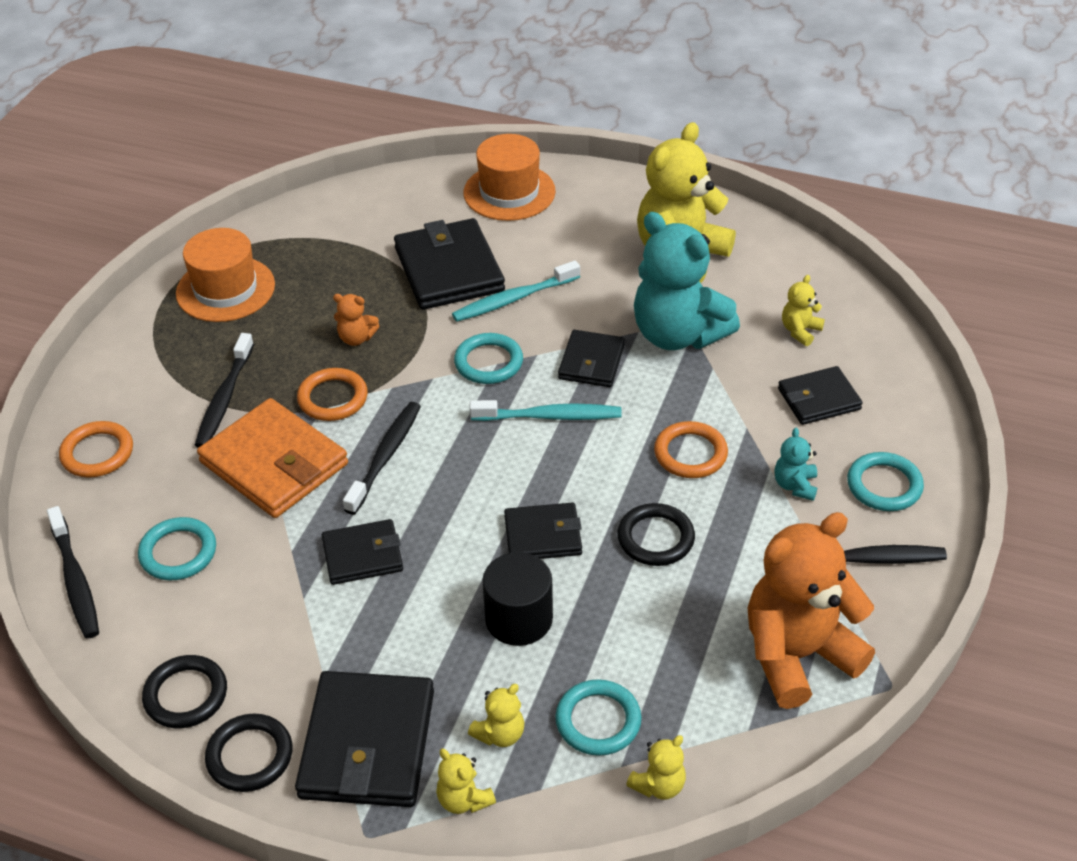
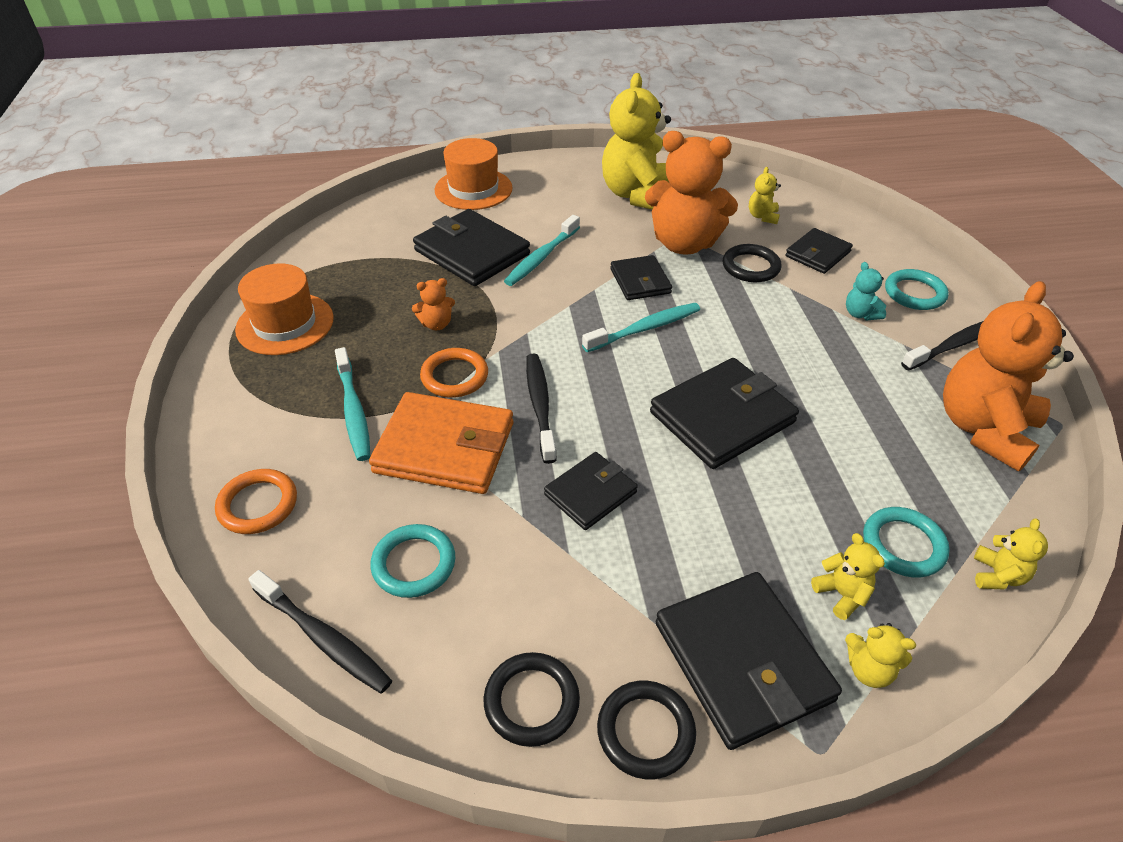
camera: 30 degrees left, 0 degrees up
black toothbrush [195,333,254,448] -> turquoise toothbrush [335,347,370,461]
turquoise ring [454,333,523,384] -> none
yellow teddy bear [468,684,524,747] -> yellow teddy bear turned 45 degrees counterclockwise [811,533,885,620]
black cylinder [482,552,553,646] -> none
black wallet [504,502,582,559] -> black wallet [650,358,799,469], size x1.70
black ring [617,503,695,566] -> black ring moved to [723,244,782,282]
turquoise teddy bear [634,212,740,350] -> orange teddy bear [645,131,738,255]
orange ring [654,421,728,478] -> none

